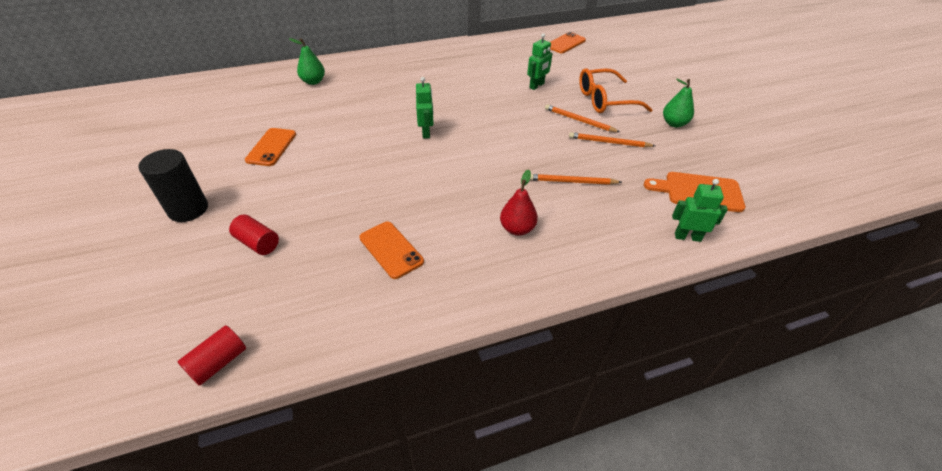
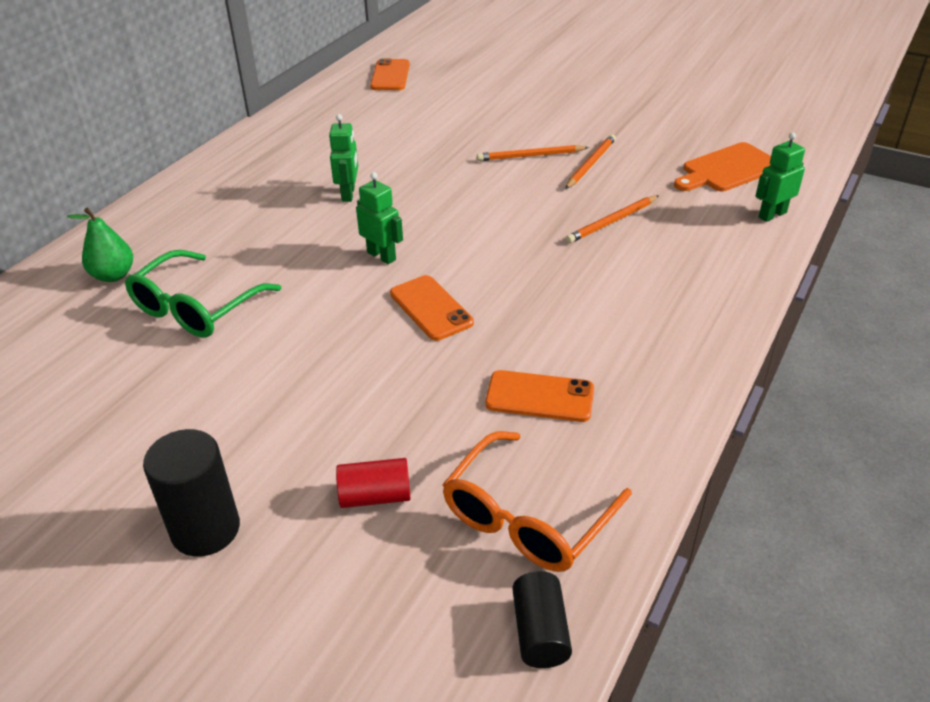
camera: 40 degrees left, 5 degrees down
red cylinder [177,325,246,386] -> black cylinder [512,571,572,668]
orange phone [245,128,296,166] -> orange phone moved to [390,275,474,341]
red pear [500,170,538,236] -> none
green robot [527,33,553,90] -> green robot moved to [329,114,358,202]
orange pencil [569,132,655,147] -> orange pencil turned 150 degrees clockwise [565,134,616,189]
orange glasses [579,68,653,113] -> orange glasses moved to [442,431,632,572]
green pear [663,79,694,127] -> none
none -> green glasses [125,250,282,337]

